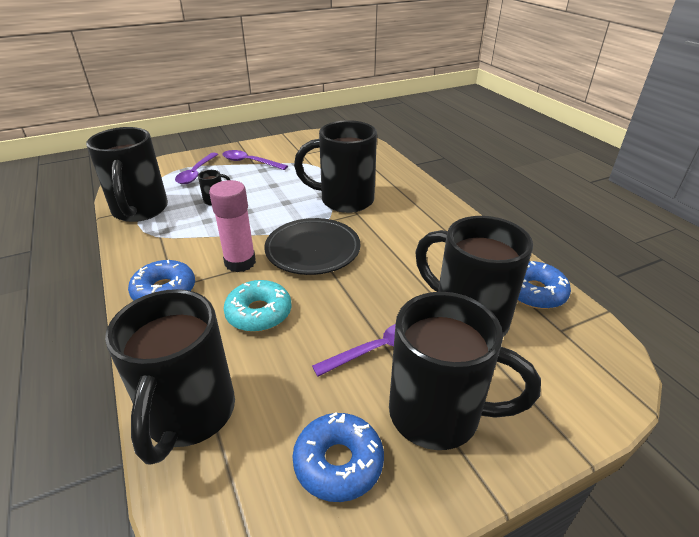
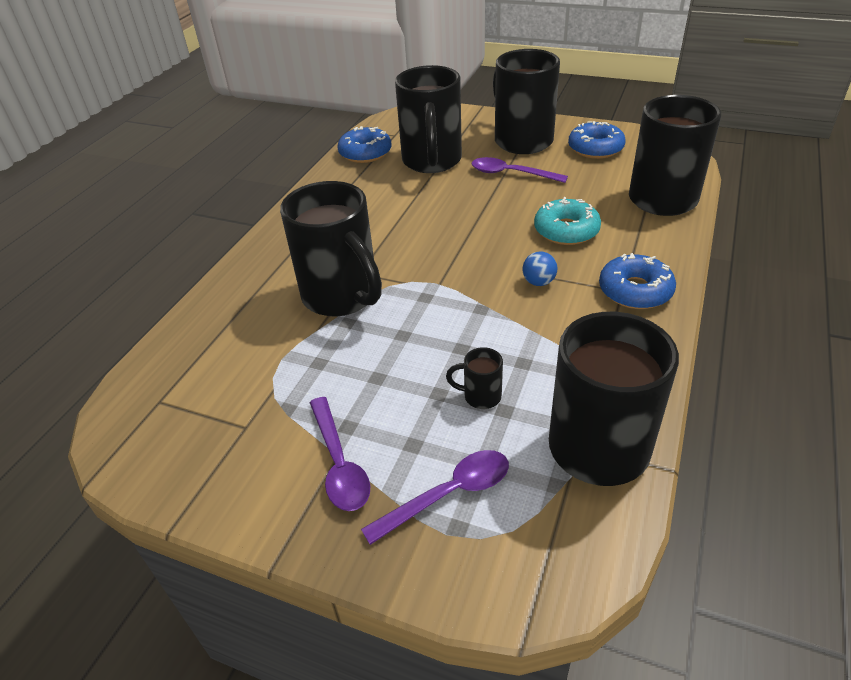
camera: 130 degrees left, 5 degrees up
pink glue stick [209,180,256,272] -> blue ball [522,252,557,286]
black plate [264,218,360,275] -> none

